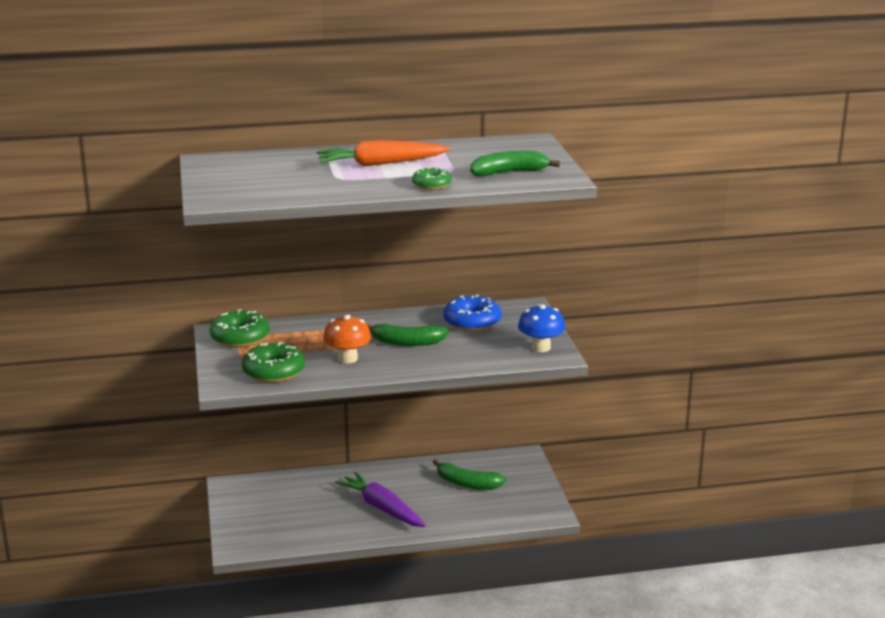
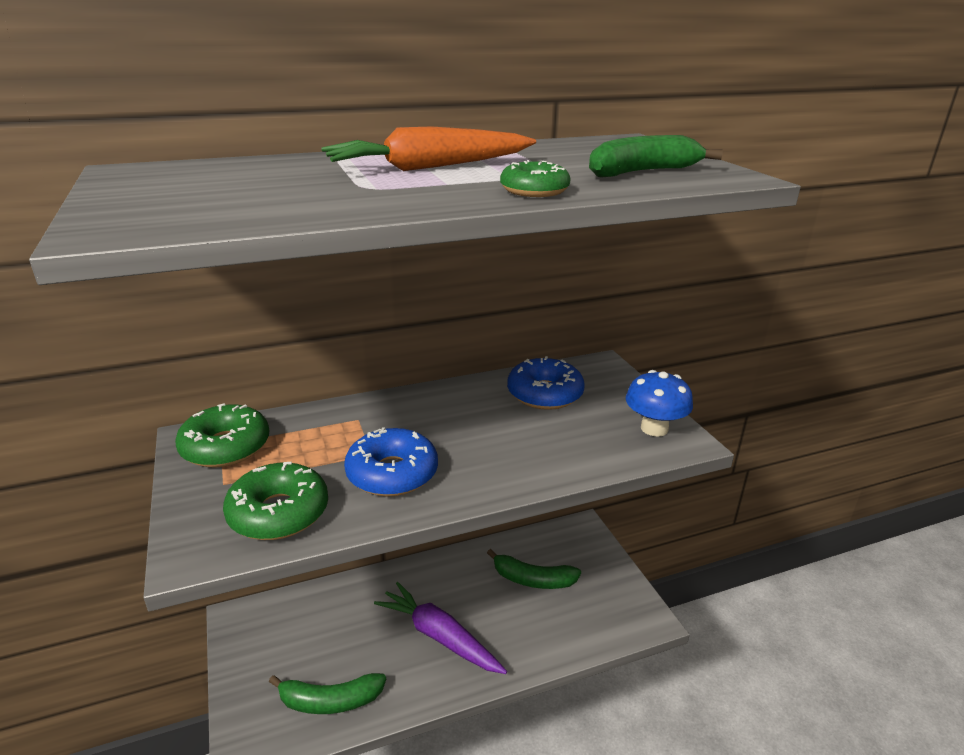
camera: 10 degrees left, 5 degrees up
orange mushroom [323,315,371,364] -> blue donut [344,427,438,497]
green banana [366,323,449,346] -> green banana moved to [269,673,386,714]

